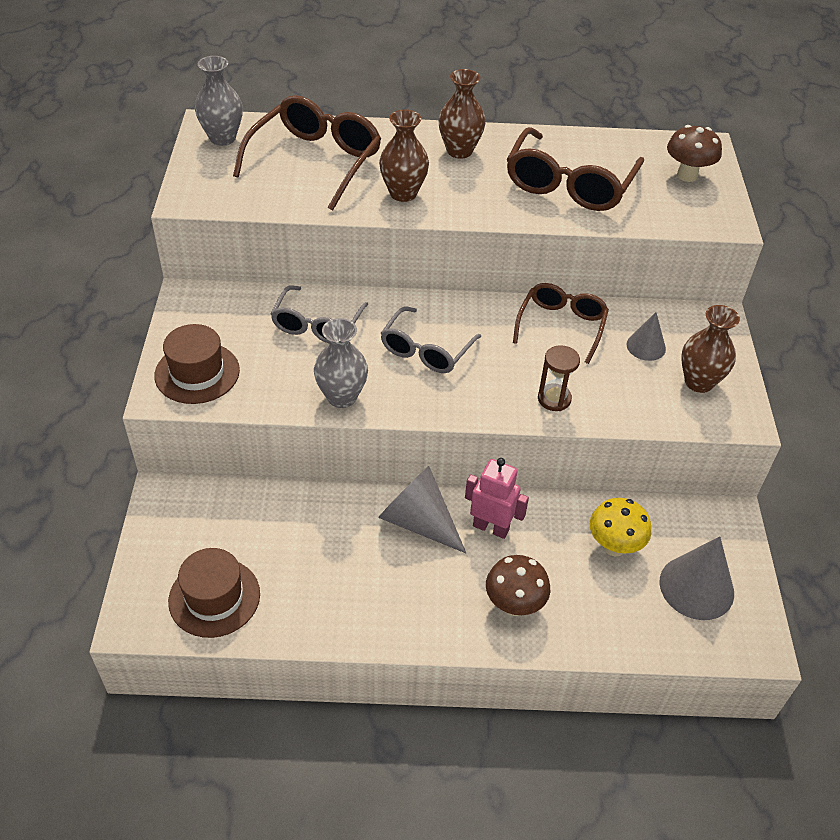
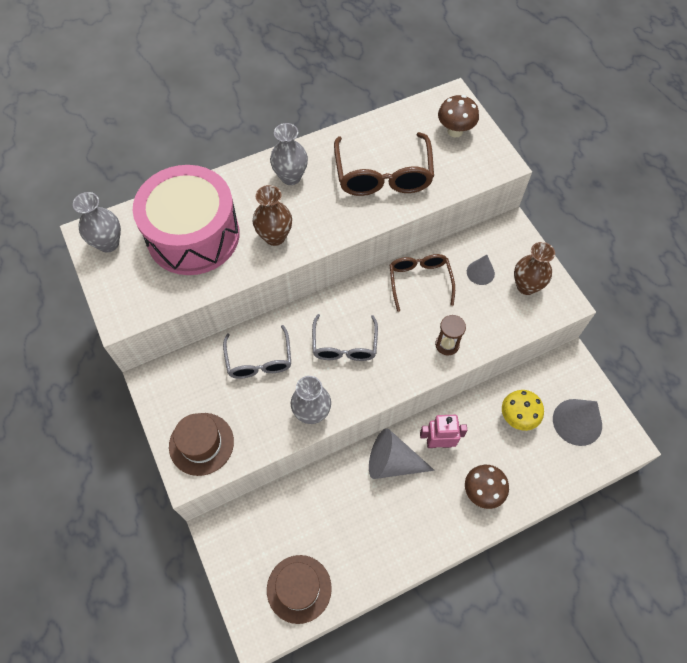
camera: 25 degrees left, 15 degrees up
brown glasses [233,95,381,211] -> pink drum [133,165,240,275]
brown vase [438,69,486,159] -> grey vase [270,123,308,185]

